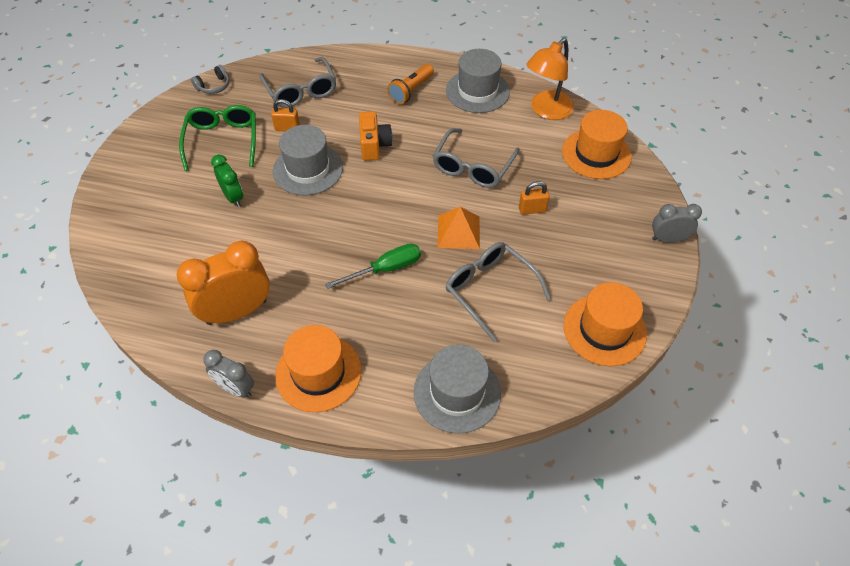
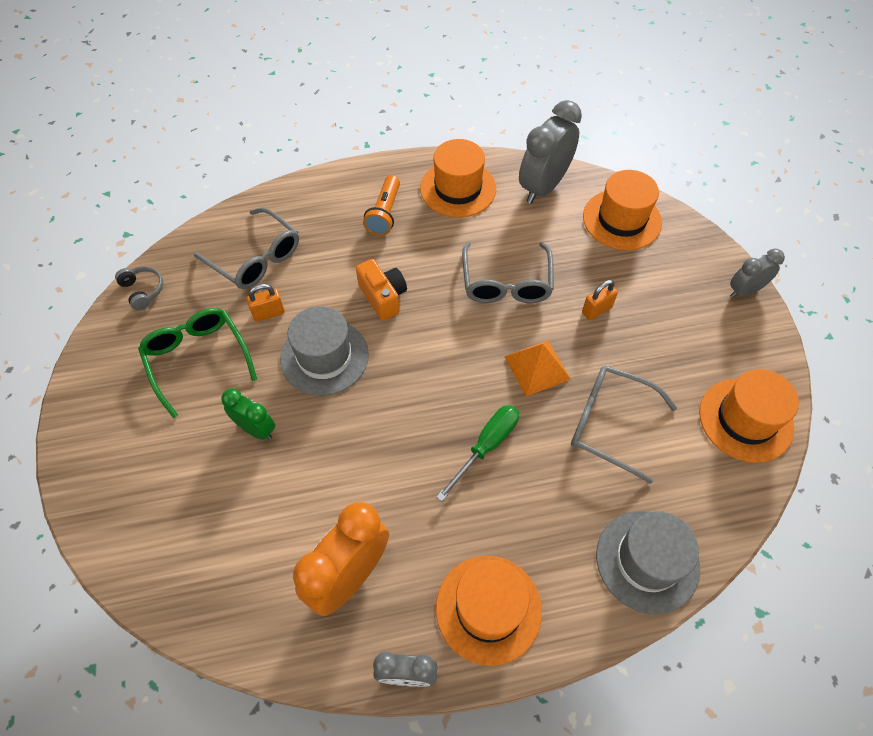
camera: 25 degrees left, 5 degrees up
grey headphones [191,65,230,94] -> grey headphones turned 60 degrees counterclockwise [115,266,163,310]
grey hat [446,49,510,113] -> orange hat [420,139,496,217]
orange lamp [526,38,574,120] -> grey clock [519,100,582,204]

